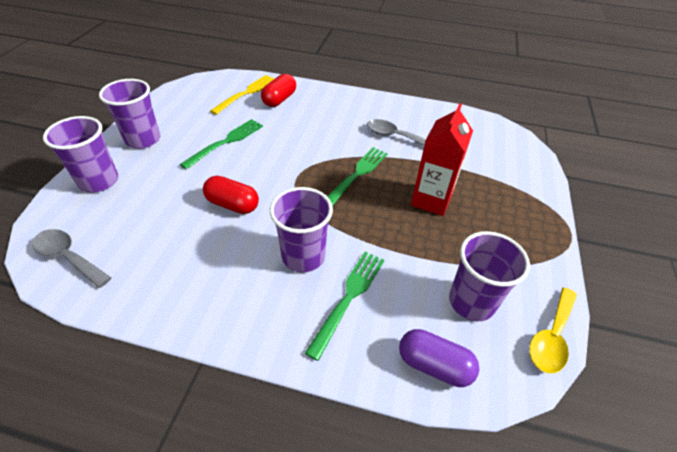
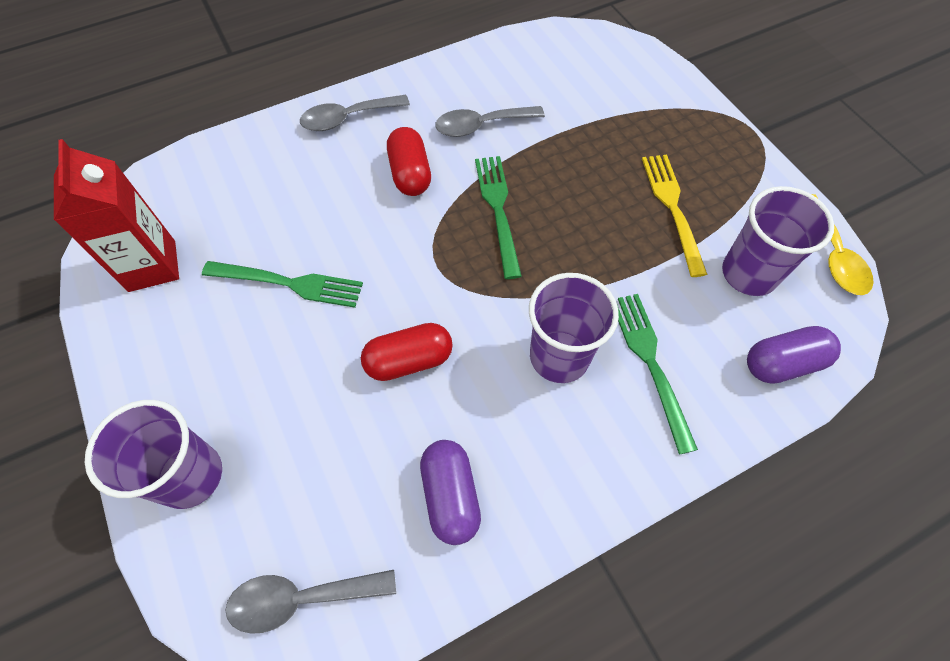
camera: 40 degrees left, 15 degrees up
purple cup [99,79,160,149] -> none
green fork [180,119,263,170] -> green fork turned 105 degrees clockwise [202,261,363,308]
yellow fork [210,75,274,115] -> yellow fork moved to [642,155,708,277]
red capsule [261,74,296,107] -> red capsule moved to [387,127,431,196]
red carton [411,103,473,216] -> red carton moved to [54,139,179,292]
none -> grey spoon [300,95,410,131]
none -> purple capsule [420,440,481,545]

